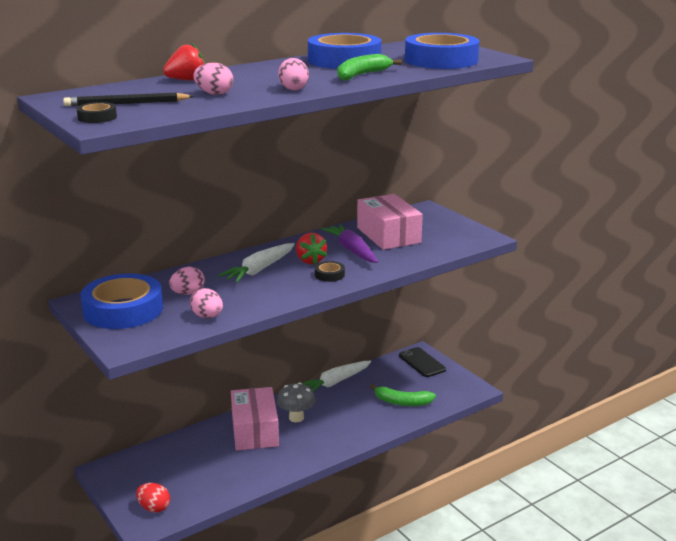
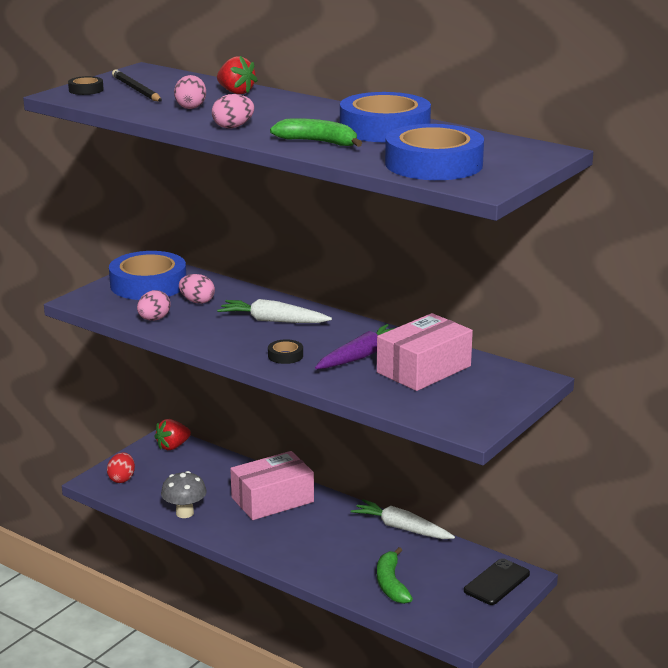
camera: 70 degrees right, 0 degrees up
grey mushroom [277,382,315,422] -> grey mushroom moved to [161,471,207,518]
red strawberry [296,233,327,265] -> red strawberry moved to [154,419,191,450]

